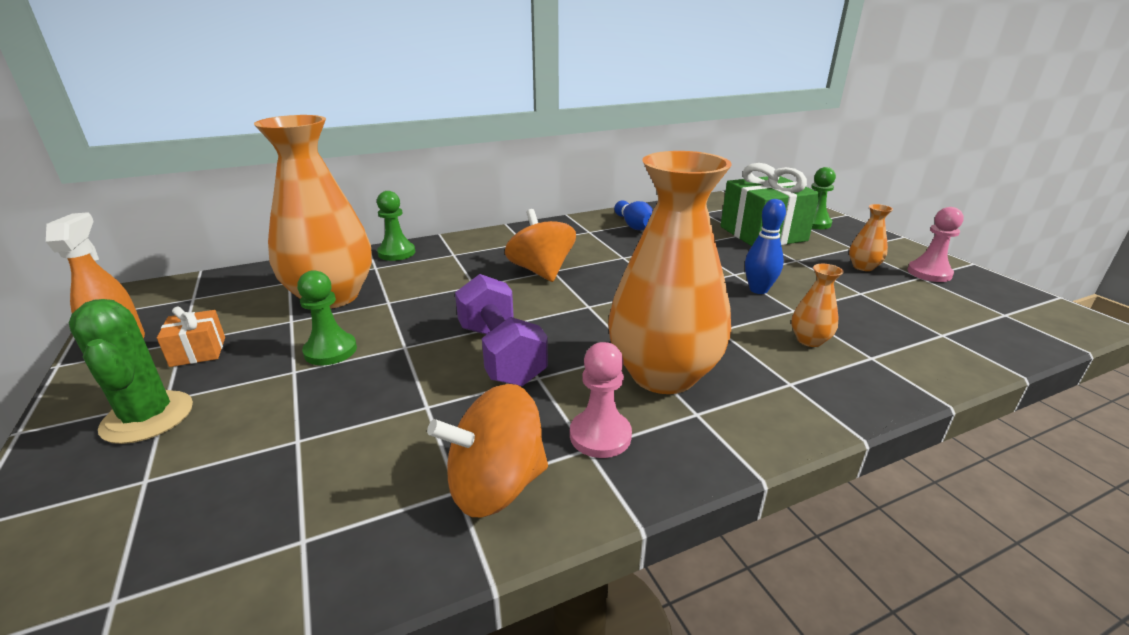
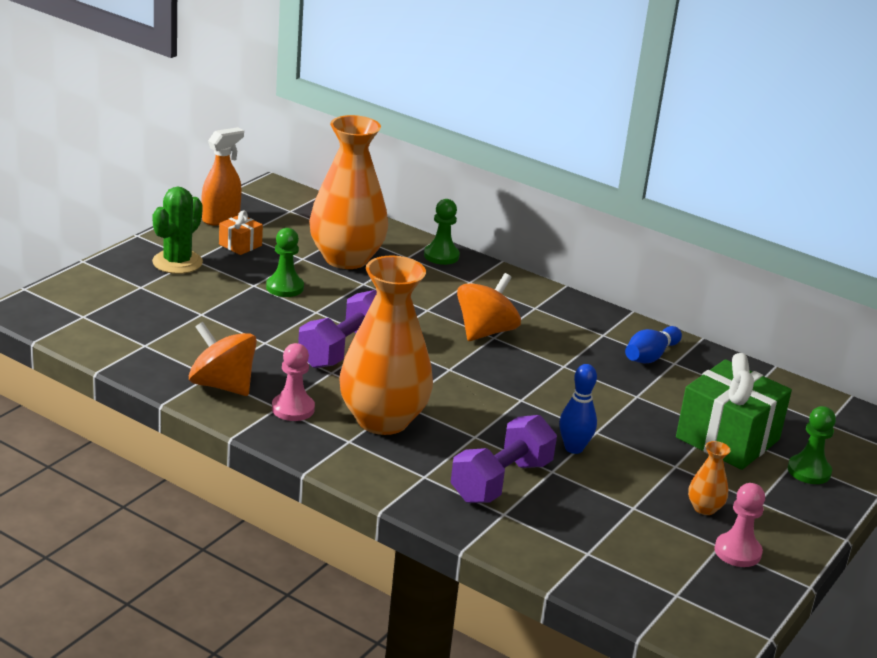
camera: 55 degrees right, 0 degrees up
orange vase [791,264,844,347] -> purple dumbbell [451,415,557,503]

